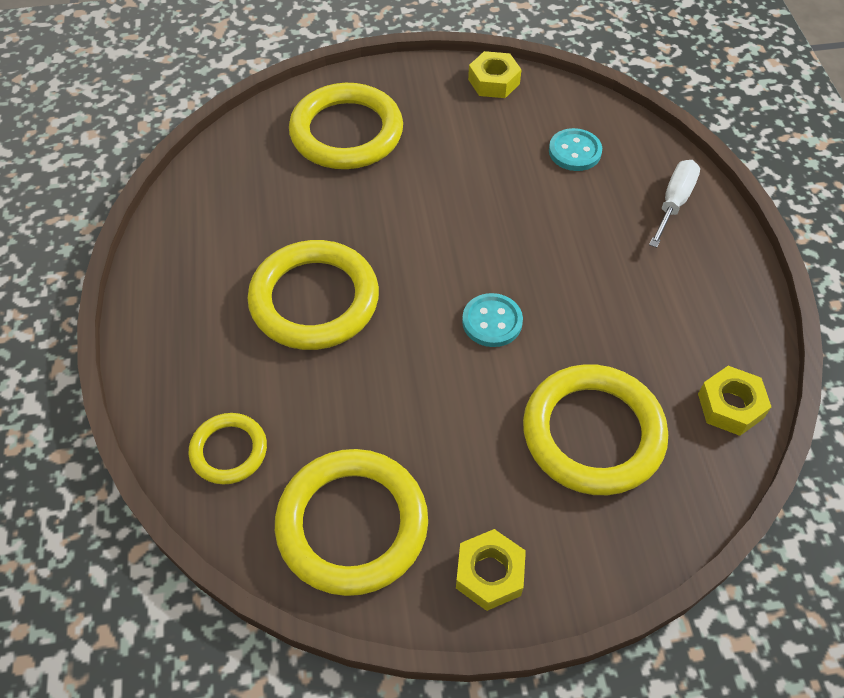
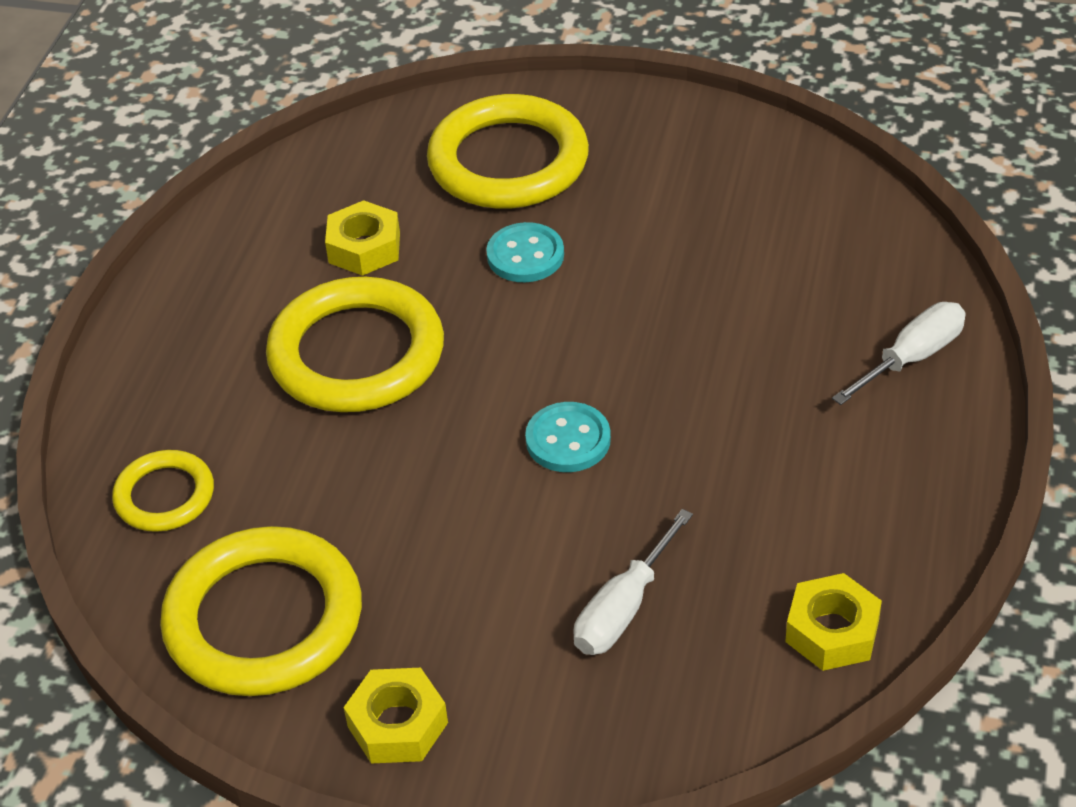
camera: 25 degrees right, 10 degrees down
yellow nut [468,51,522,98] -> yellow nut moved to [325,200,400,276]
yellow ring [523,364,668,495] -> white screwdriver [573,509,693,655]
turquoise button [549,128,602,171] -> turquoise button moved to [486,222,564,282]

